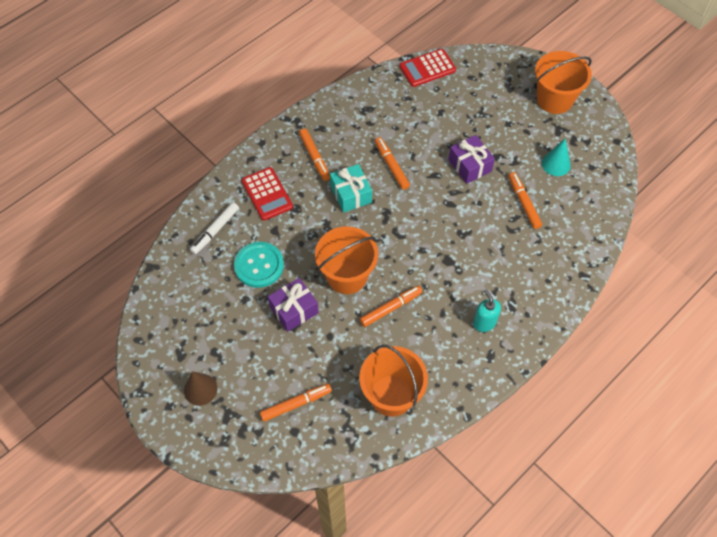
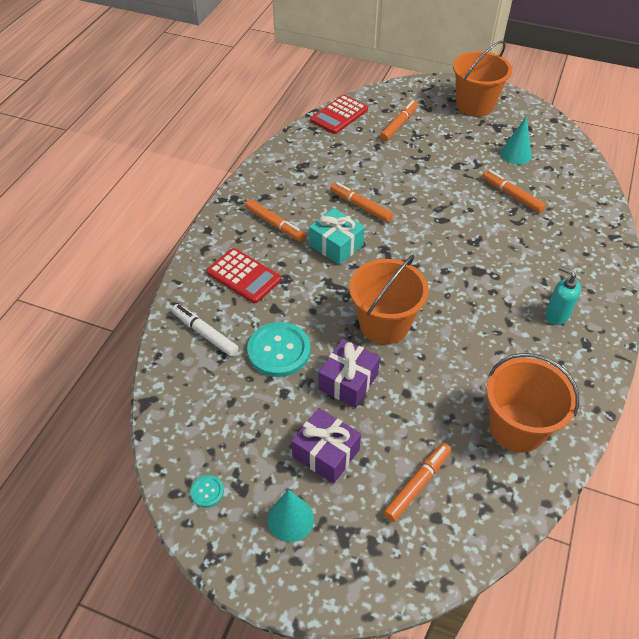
camera: 25 degrees left, 10 degrees down
brown cone [184,371,217,406] -> turquoise cone [268,489,314,542]
white marker [190,202,239,254] -> white marker turned 120 degrees clockwise [172,304,239,357]
orange marker [360,285,423,327] -> orange marker moved to [380,100,418,141]
purple gift [448,135,495,184] -> purple gift moved to [291,408,361,484]
none -> turquoise button [190,475,224,508]

